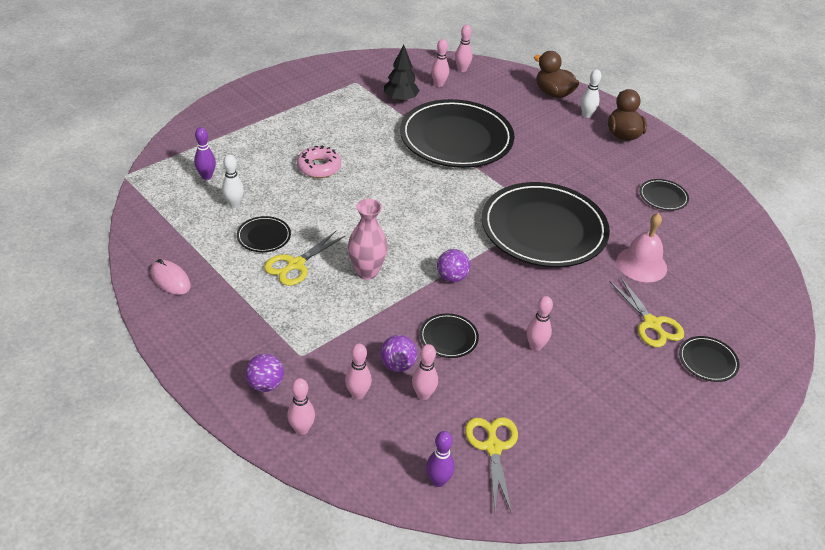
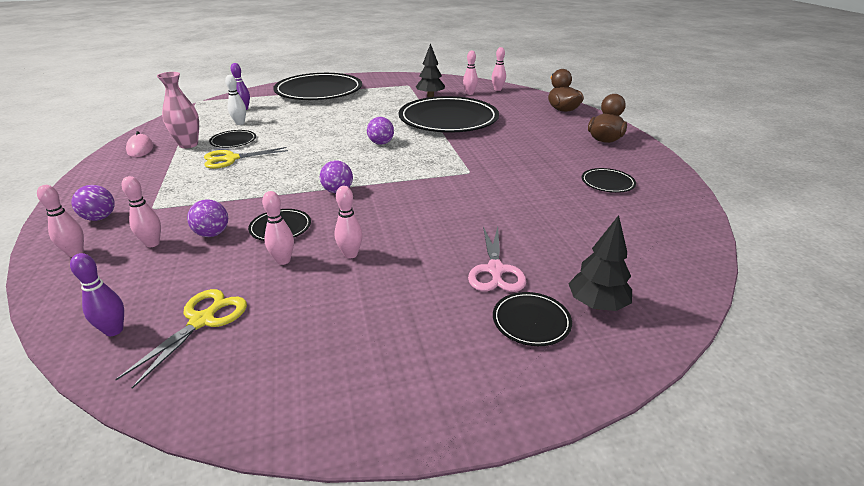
camera: 30 degrees right, 10 degrees down
pink donut [297,146,341,178] -> none
pink vase [348,199,388,280] -> pink vase moved to [157,72,199,148]
pink bowling pin [412,344,438,400] -> pink bowling pin moved to [262,191,294,265]
black plate [482,182,610,267] -> black plate moved to [273,73,362,100]
white bowling pin [581,69,601,118] -> none
yellow scissors [610,278,684,347] -> pink scissors [468,226,526,292]
pink bell [617,213,667,282] -> none
none -> purple ball [367,117,394,145]
none -> black tree [568,215,632,311]

